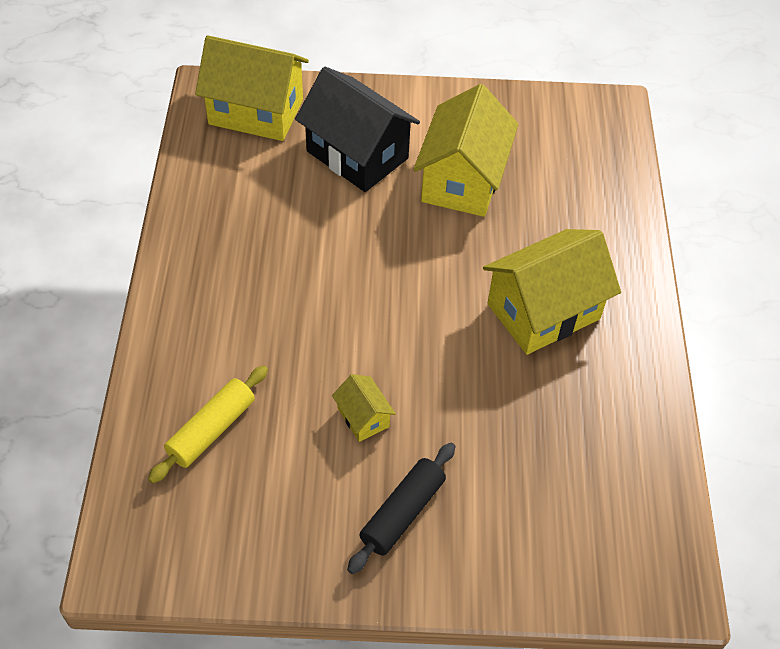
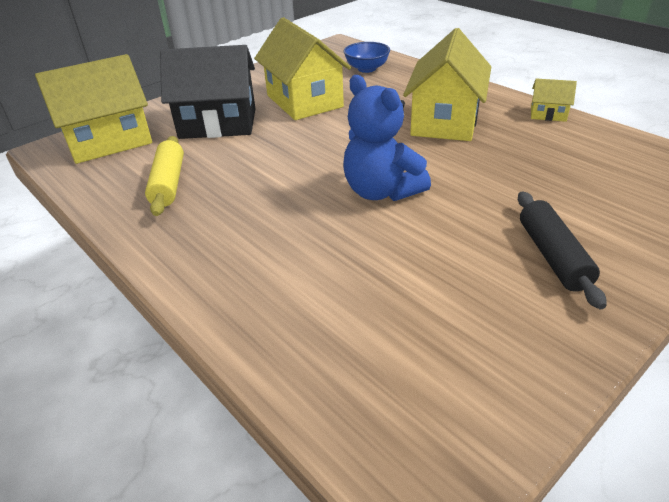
camera: 40 degrees left, 15 degrees down
yellow rolling pin [148,365,268,483] -> yellow rolling pin moved to [145,136,184,216]
yellow house [332,374,396,442] -> yellow house moved to [531,79,577,122]
none -> blue teddy bear [343,75,431,201]
none -> blue bowl [344,42,390,73]

